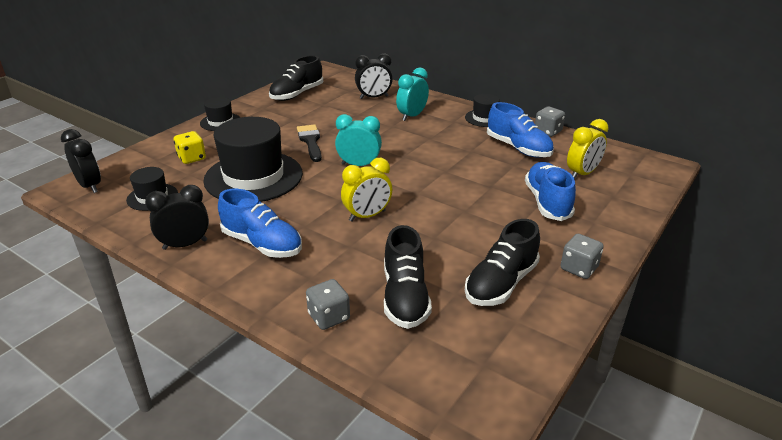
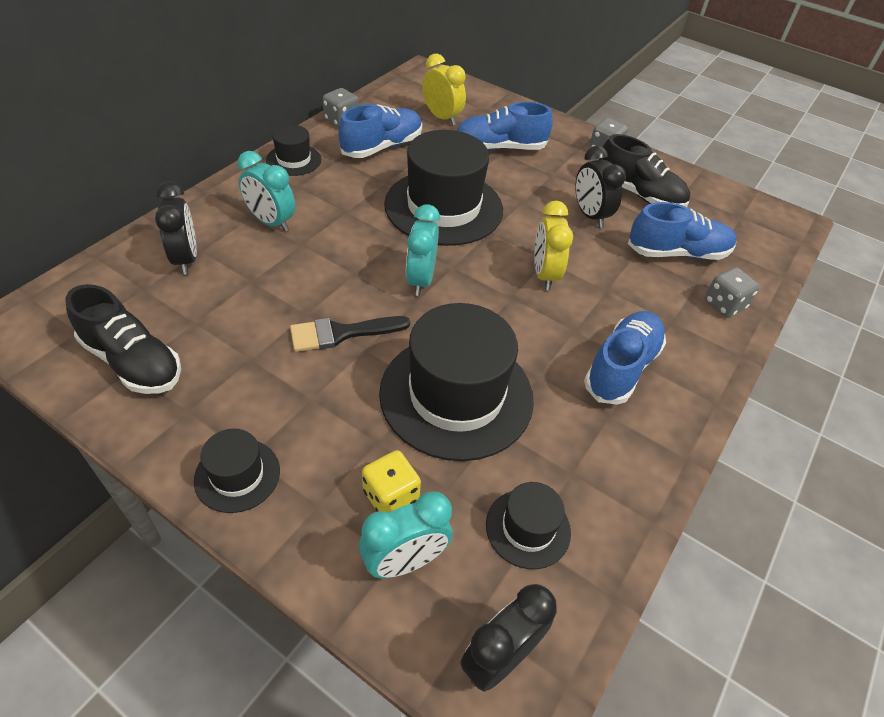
camera: 95 degrees left, 15 degrees up
black clock [145,185,209,250] -> black clock moved to [575,146,626,228]
yellow clock [341,158,392,222] -> yellow clock turned 150 degrees counterclockwise [534,201,573,290]
black shoe [384,225,432,329] -> blue shoe [628,202,736,260]
none -> turquoise clock [359,491,453,578]
none -> black hat [384,130,503,246]

